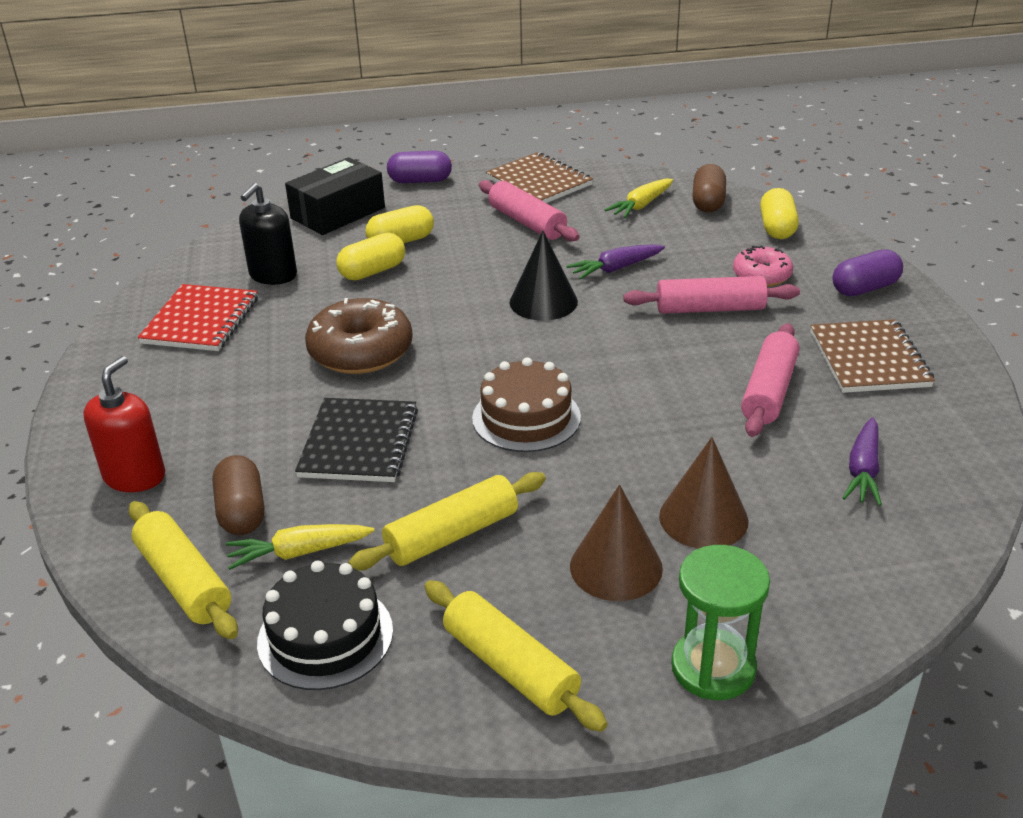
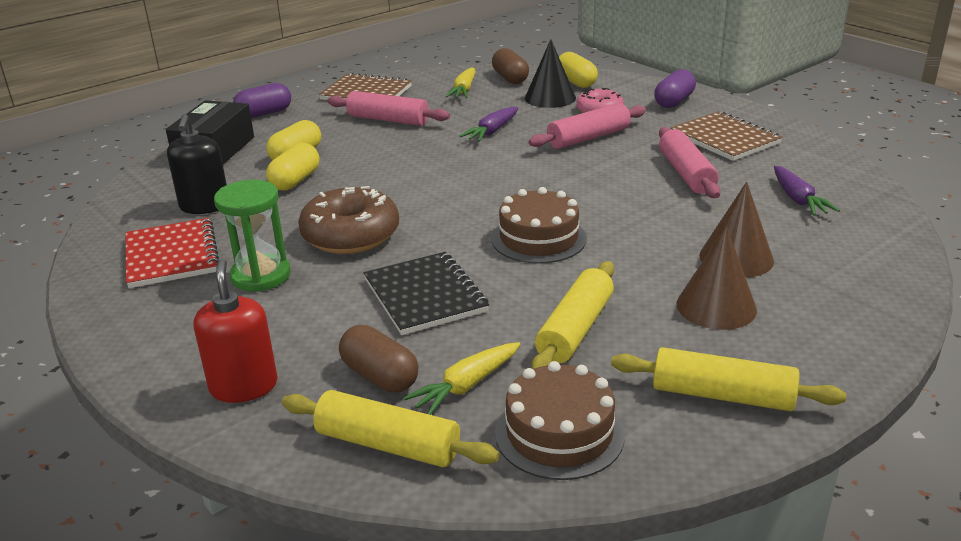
camera: 30 degrees left, 5 degrees down
black cake [257,561,393,690] -> brown cake [495,361,625,480]
black cone [510,231,578,321] -> black cone moved to [525,39,576,108]
green hourglass [671,545,770,700] -> green hourglass moved to [214,180,291,292]

